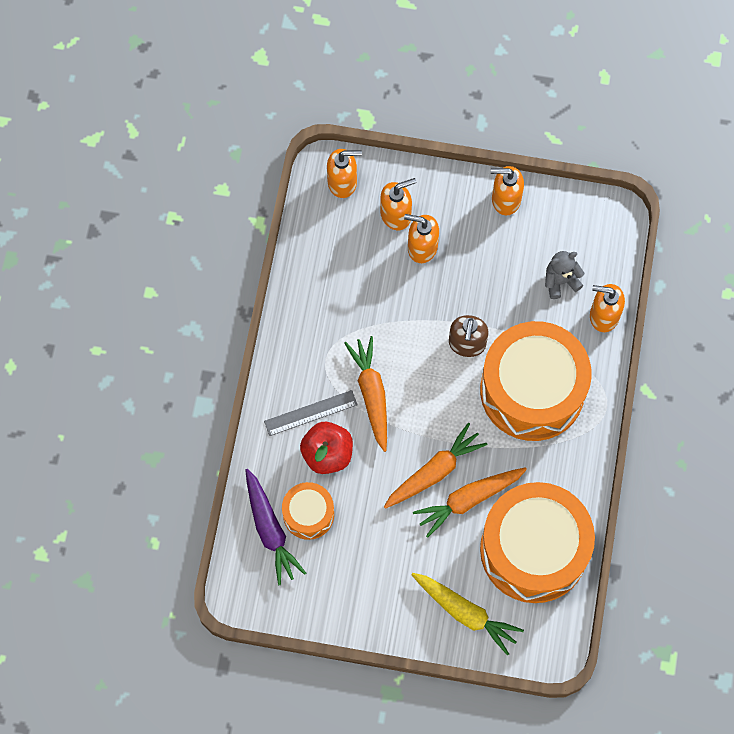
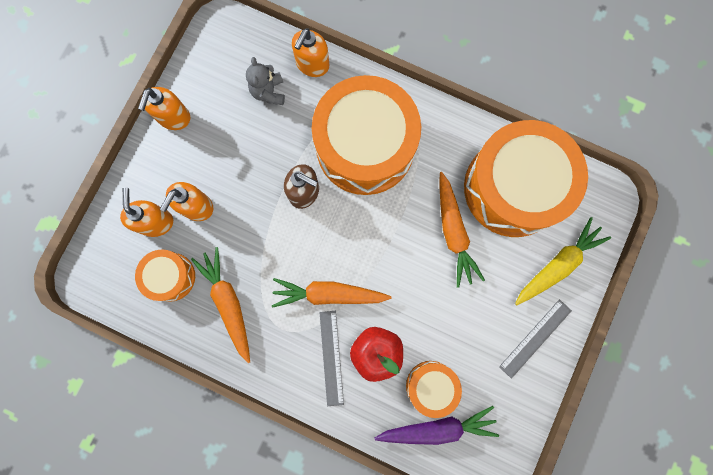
camera: 75 degrees left, 10 degrees up
orange soap dispenser [327,149,362,198] -> none
orange carrot [384,423,488,509] -> orange carrot moved to [191,247,250,363]
none -> orange drum [135,250,195,302]
none -> grey ruler [499,299,572,379]

